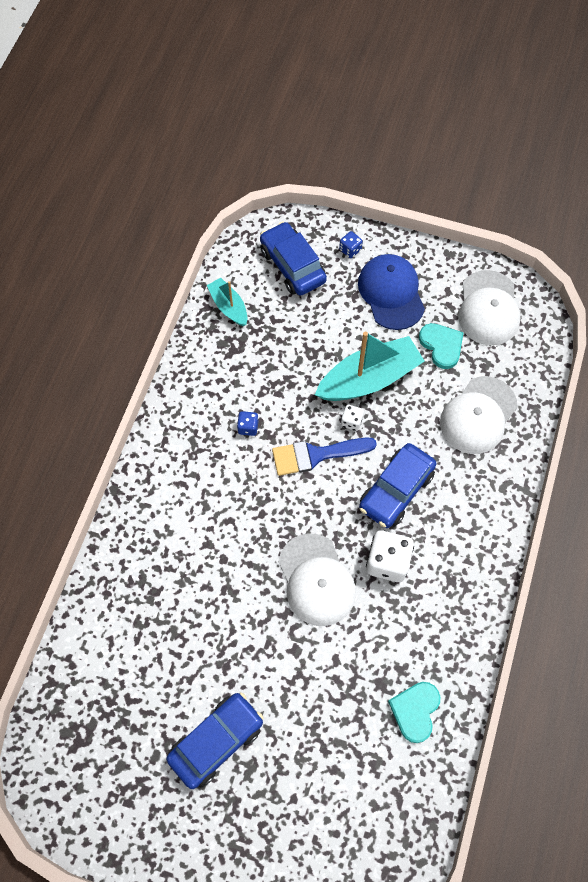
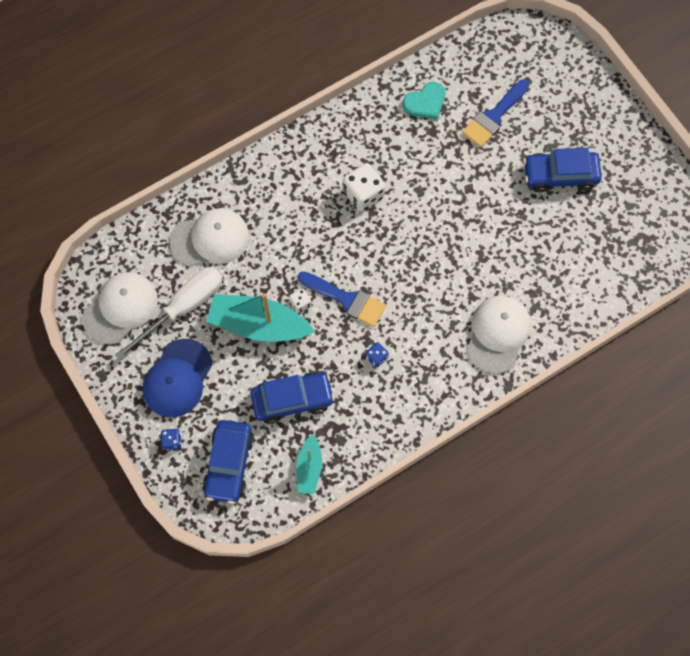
camera: 140 degrees left, 5 degrees up
white cap [278,534,356,626] -> white cap moved to [467,296,531,374]
blue car [359,443,436,528] -> blue car moved to [250,372,335,424]
turquoise heart [419,323,464,369] -> white screwdriver [115,267,223,360]
none -> blue brush [462,79,529,147]

